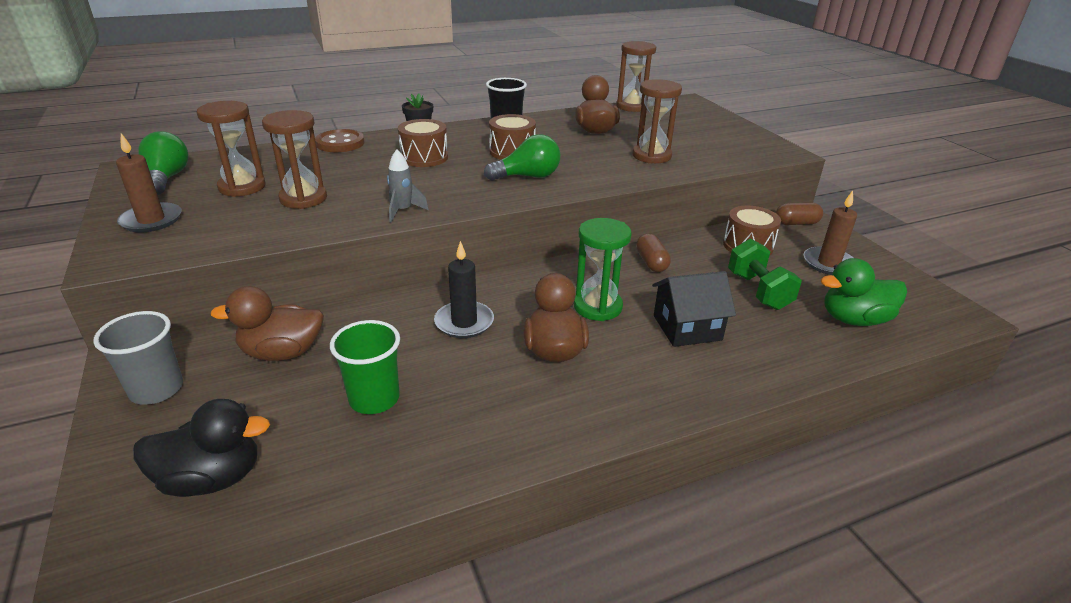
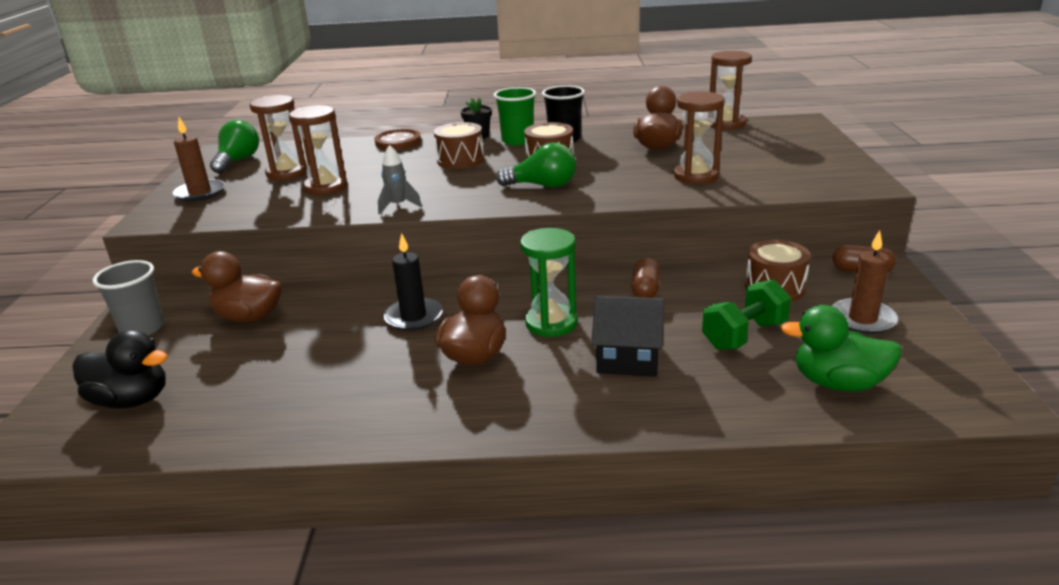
camera: 25 degrees right, 5 degrees down
green cup [330,320,400,414] -> green cup moved to [494,87,536,146]
green dumbbell [728,239,802,310] -> green dumbbell turned 45 degrees clockwise [702,280,791,350]

